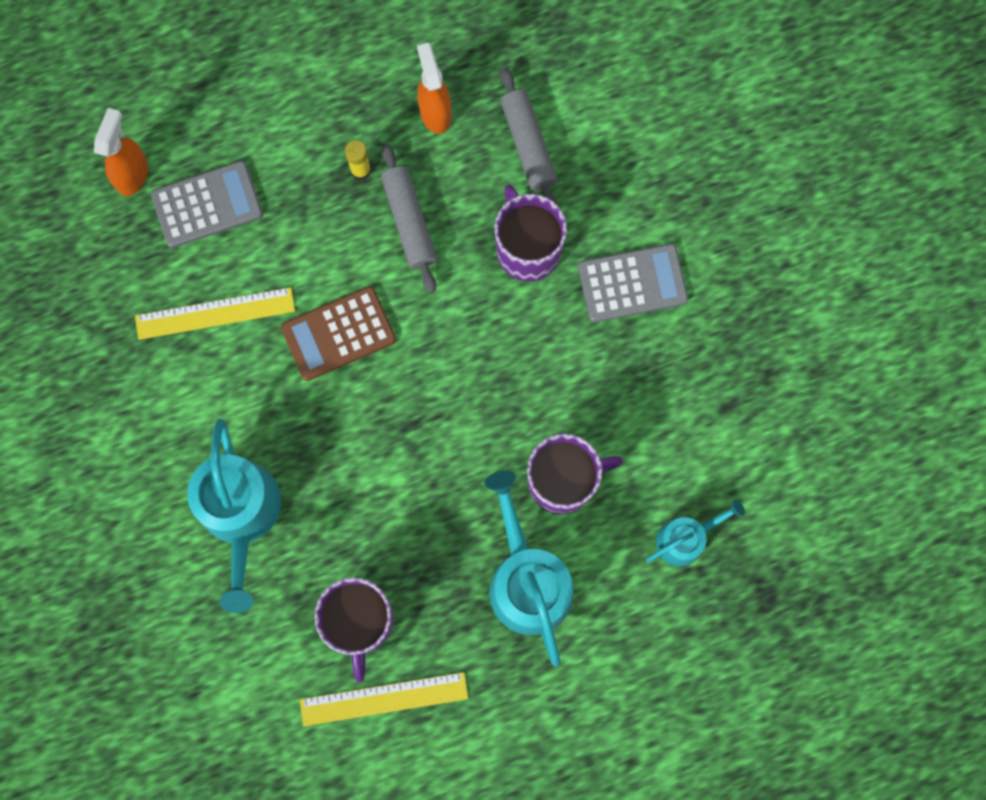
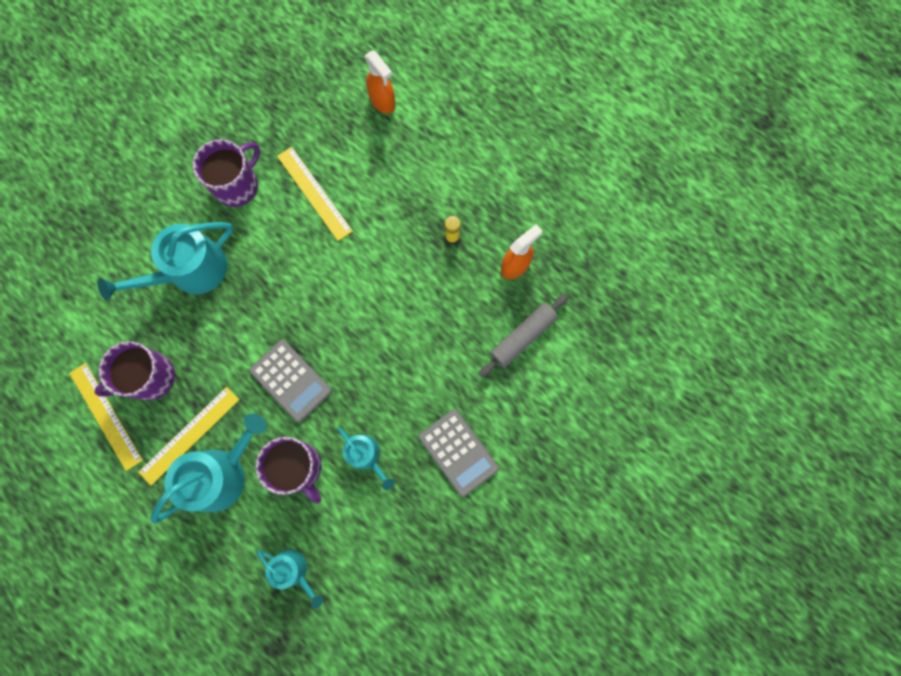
camera: 65 degrees right, 0 degrees up
orange spray bottle [94,108,148,196] -> orange spray bottle turned 60 degrees clockwise [365,50,396,114]
grey calculator [151,161,263,248] -> grey calculator moved to [249,340,332,422]
brown calculator [281,286,396,381] -> none
grey rolling pin [381,144,437,293] -> none
purple mug [495,185,567,282] -> purple mug moved to [193,139,260,207]
none -> yellow ruler [138,387,239,486]
none -> turquoise watering can [338,427,395,490]

